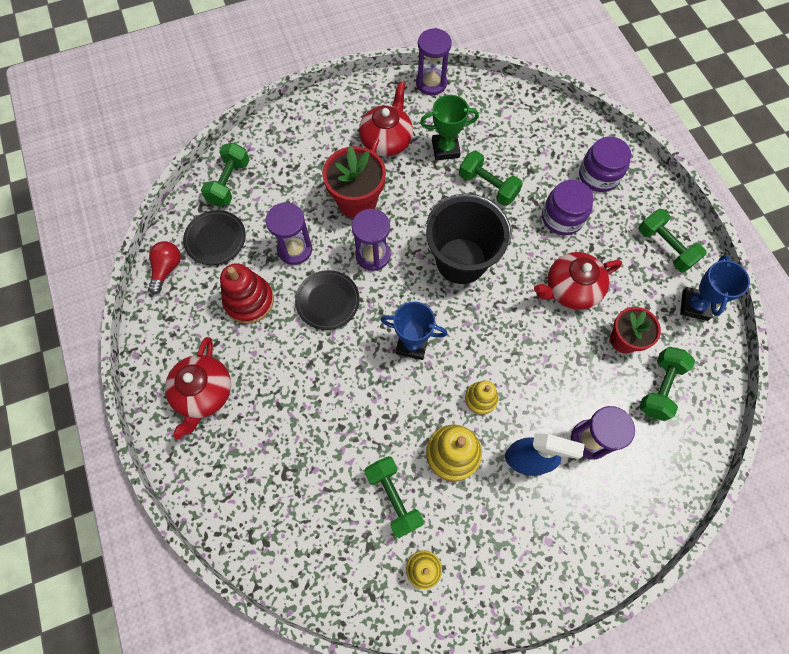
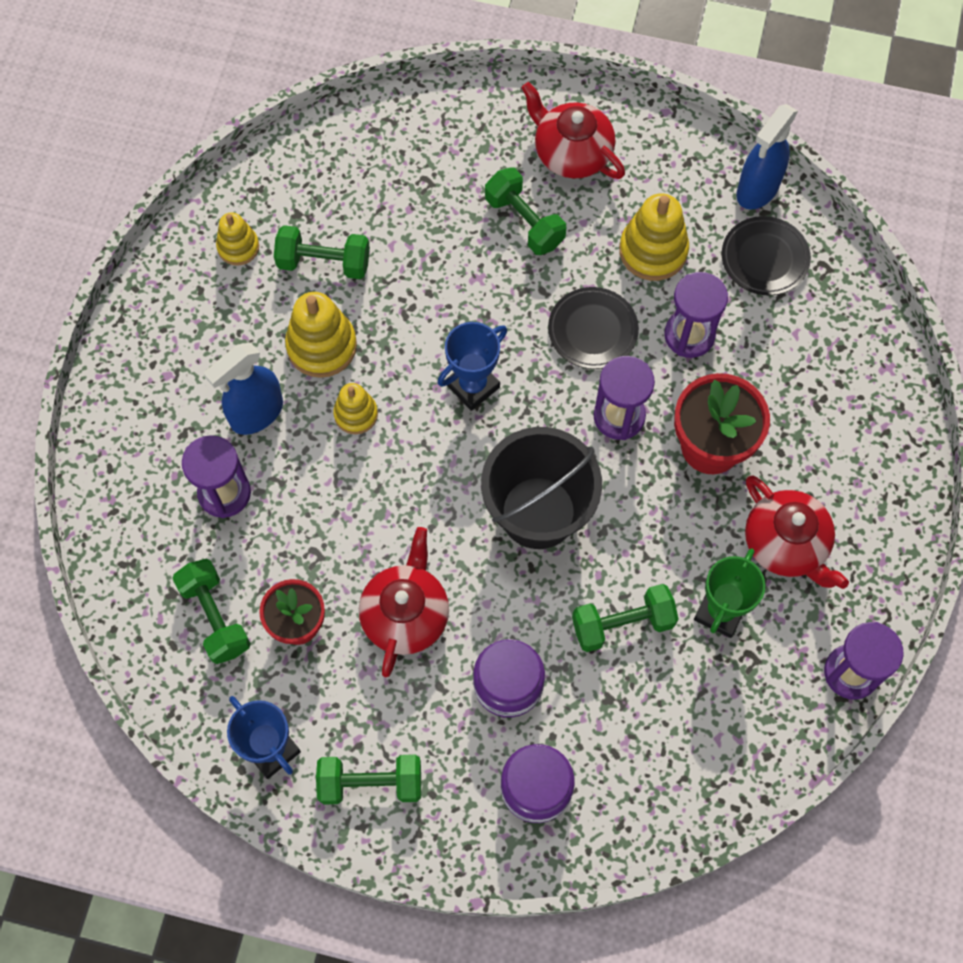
camera: 125 degrees right, 0 degrees up
red light bulb [148,241,181,294] -> blue spray bottle [737,104,798,210]
green dumbbell [201,143,249,207] -> green dumbbell moved to [485,167,566,255]
red stacking toy [220,263,274,324] -> yellow stacking toy [619,193,689,281]

